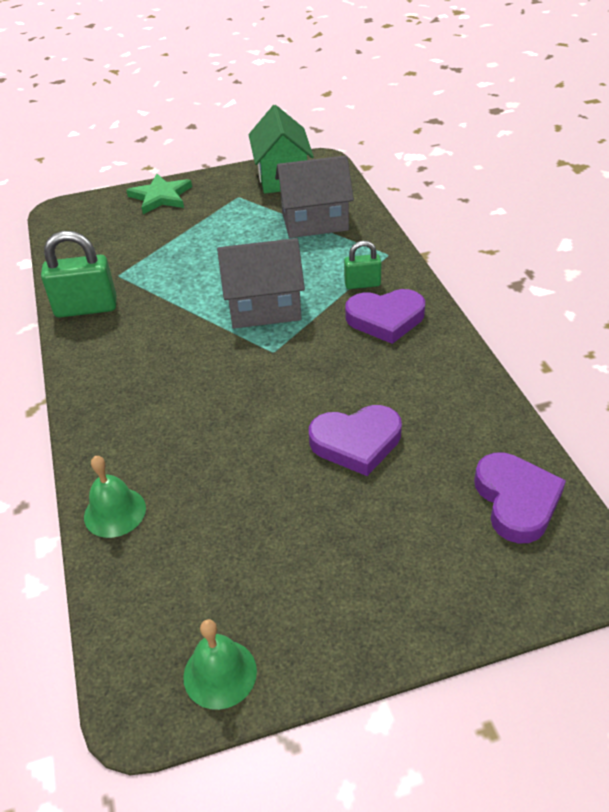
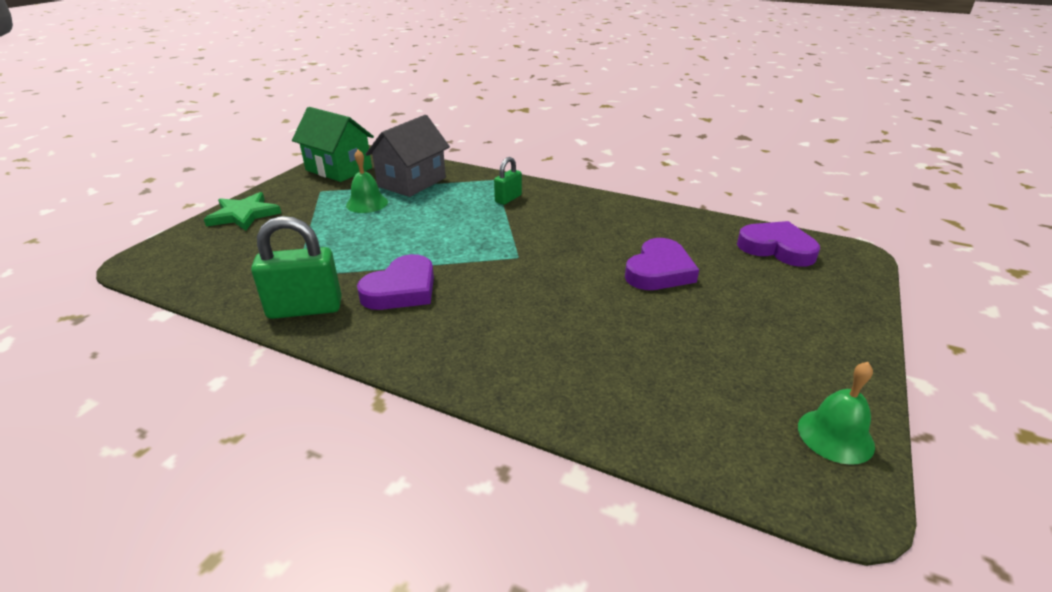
camera: 50 degrees left, 10 degrees down
green padlock [41,231,117,317] -> green padlock turned 45 degrees clockwise [251,216,341,319]
green bell [84,456,146,538] -> green bell moved to [346,150,388,213]
grey house [217,238,305,329] -> none
purple heart [345,289,425,344] -> purple heart moved to [357,254,434,310]

